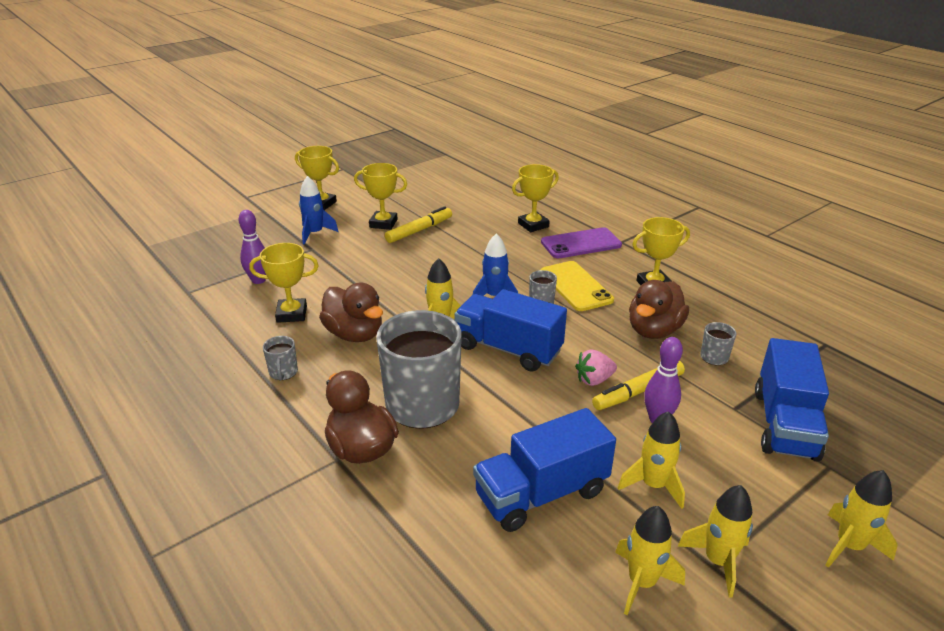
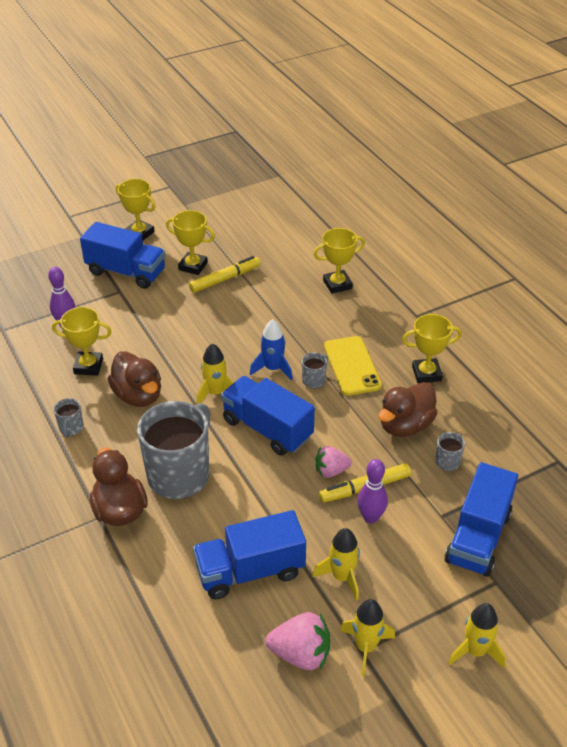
camera: 10 degrees right, 10 degrees up
blue rocket [299,176,339,245] -> blue truck [80,222,166,289]
purple phone [541,227,622,258] -> none
yellow rocket [615,506,685,615] -> pink strawberry [266,612,330,670]

